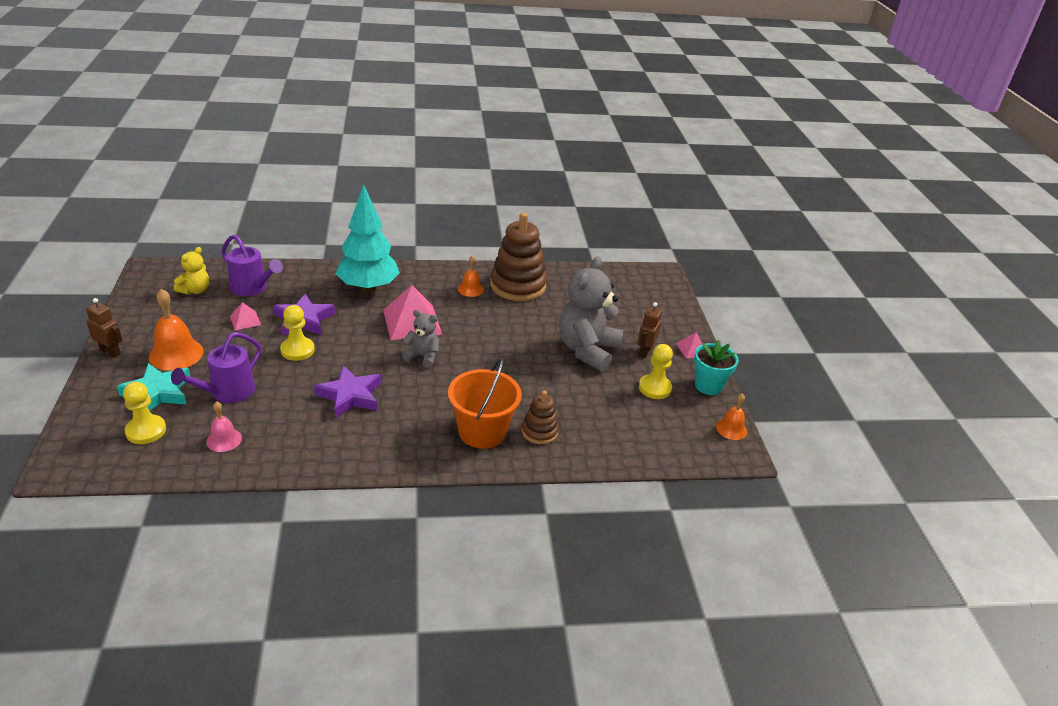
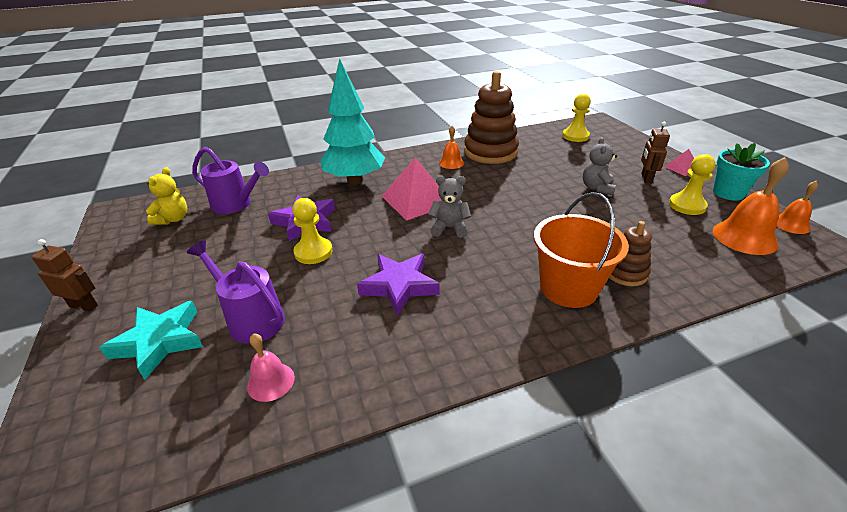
camera: 10 degrees left, 0 degrees up
yellow pawn [123,382,166,444] -> yellow pawn moved to [562,94,591,142]
orange bell [149,289,204,371] -> orange bell moved to [713,157,789,255]
purple watering can [171,332,261,403] -> purple watering can turned 105 degrees clockwise [187,240,285,344]
pink pyramid [230,302,261,330] -> none
grey teddy bear [559,256,623,372] -> grey teddy bear [583,137,617,195], size x0.51

